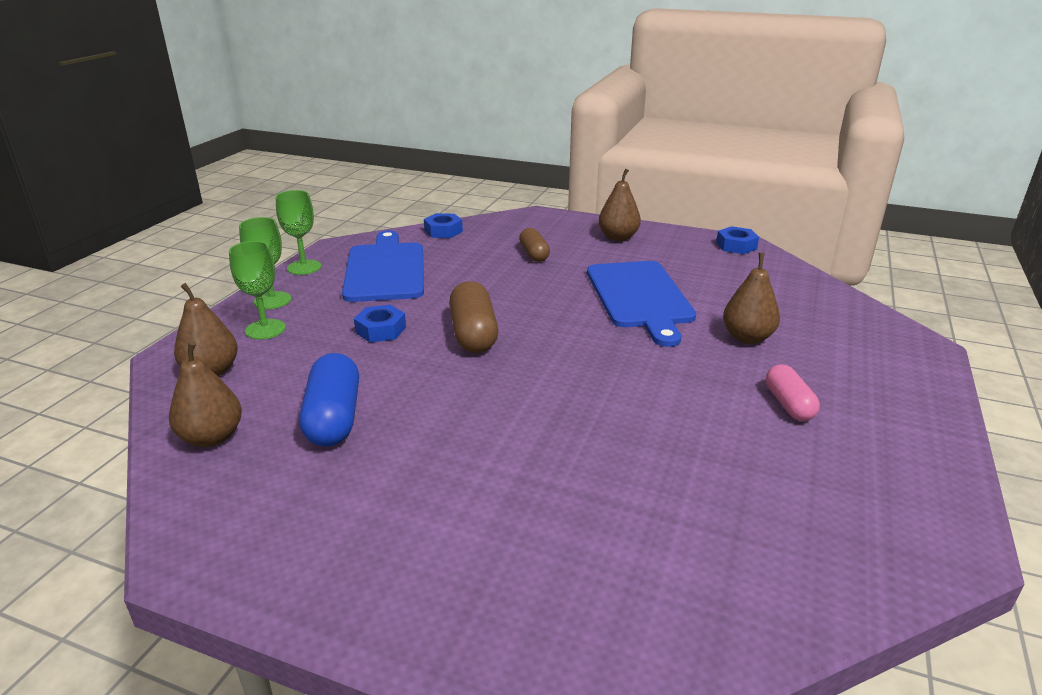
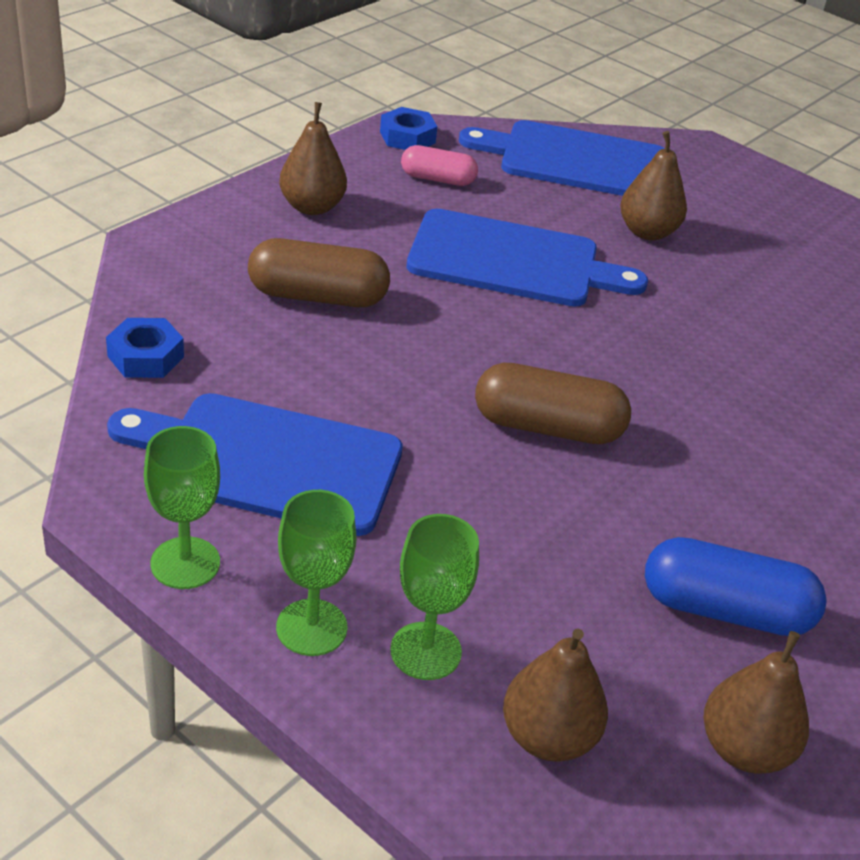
camera: 75 degrees left, 10 degrees up
blue nut [354,305,406,342] -> none
brown capsule [519,228,550,262] -> brown capsule [248,238,390,307], size x1.58
pink capsule [766,364,820,421] -> pink capsule moved to [401,145,478,186]
none -> blue cutting board [459,120,664,196]

